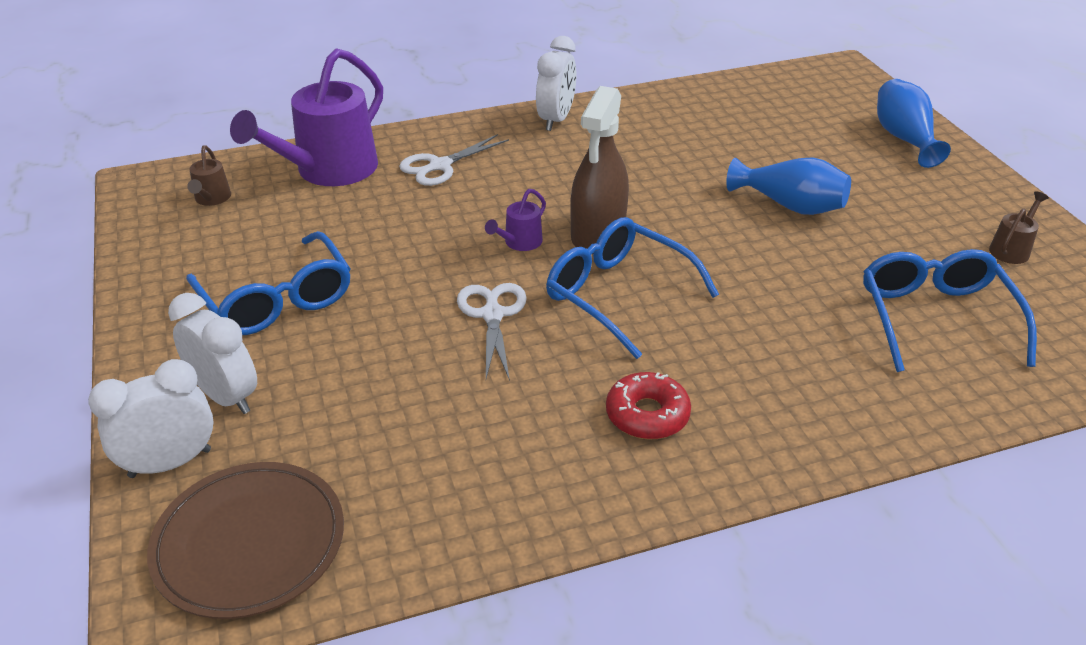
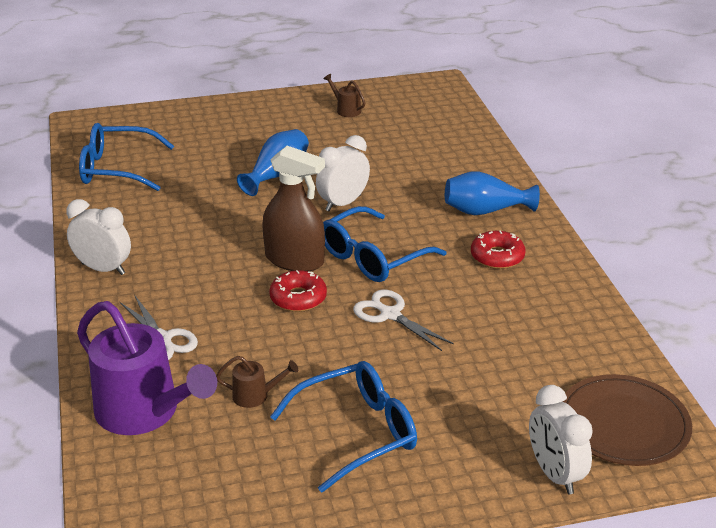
camera: 85 degrees left, 5 degrees down
white clock [168,293,257,414] -> white clock moved to [316,135,370,211]
brown watering can [187,145,231,206] -> brown watering can moved to [216,356,298,408]
white scissors [457,283,527,381] -> white scissors turned 45 degrees clockwise [353,290,454,351]
purple watering can [485,189,546,251] -> red donut [269,270,327,312]
blue glasses [863,249,1037,372] -> blue glasses moved to [79,123,174,191]
blue vase [877,79,951,168] -> blue vase moved to [445,171,540,215]

